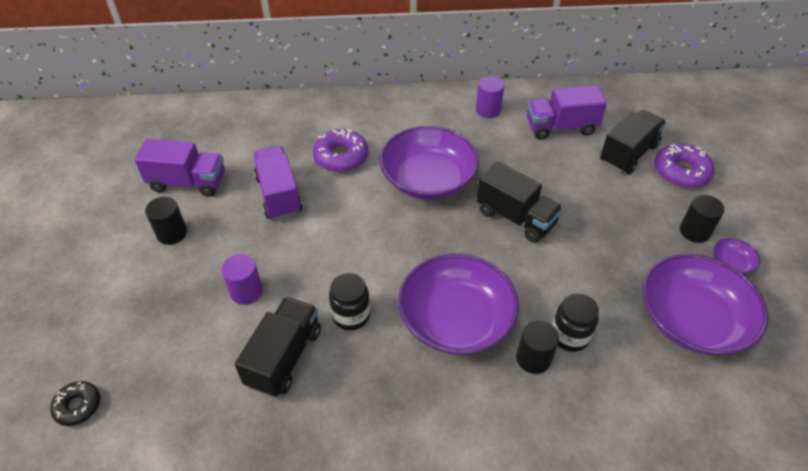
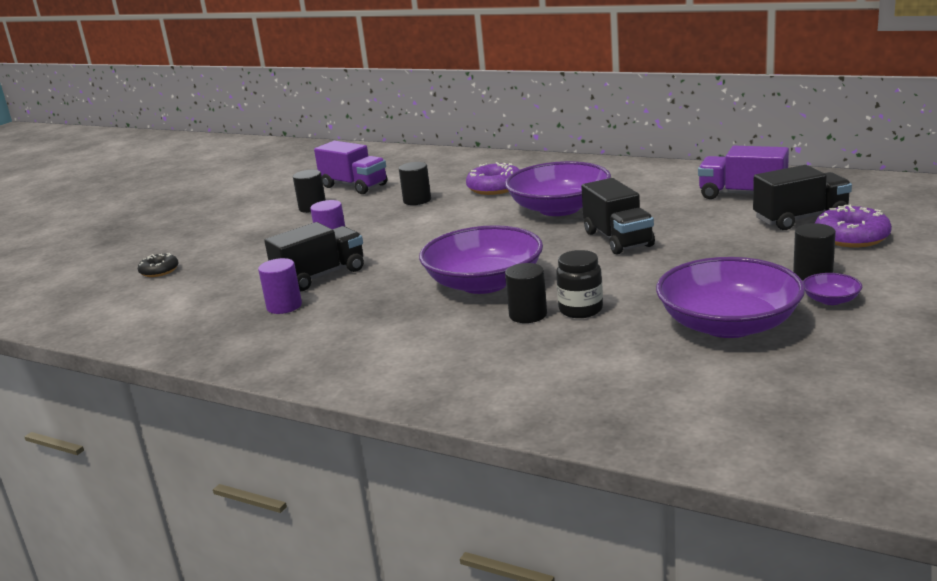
camera: 35 degrees right, 25 degrees down
purple truck [253,146,302,220] -> black cylinder [399,162,431,205]
black jar [329,273,370,331] -> none
purple cylinder [476,76,505,118] -> purple cylinder moved to [258,258,302,314]

